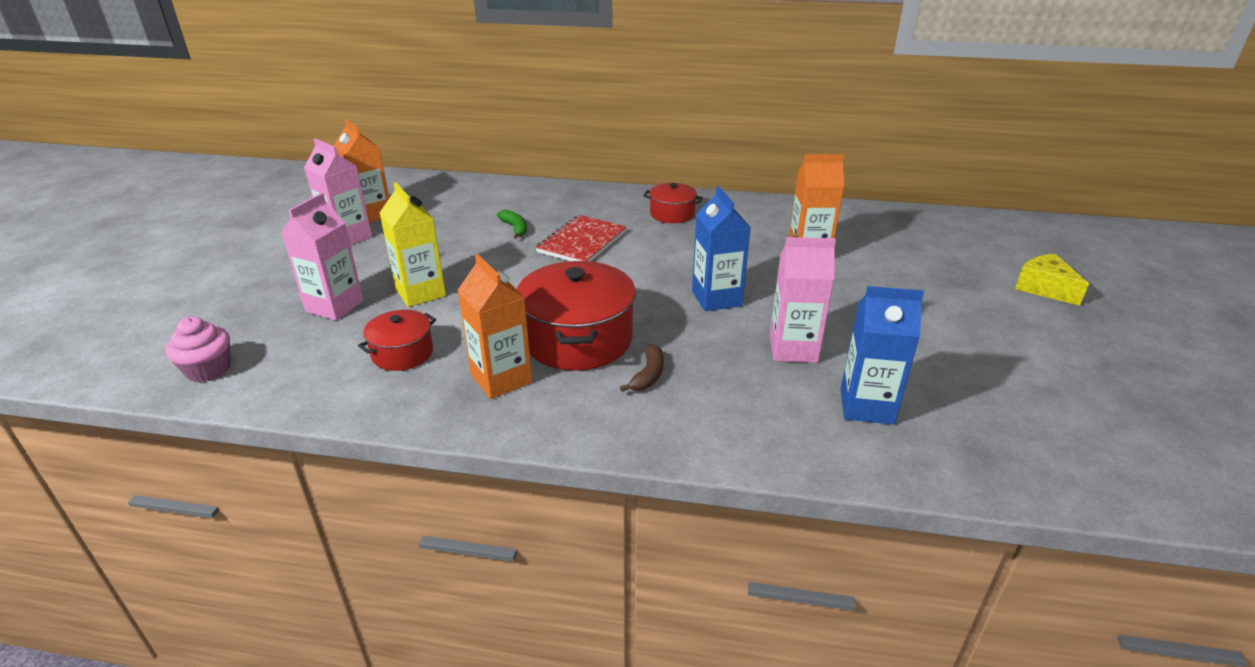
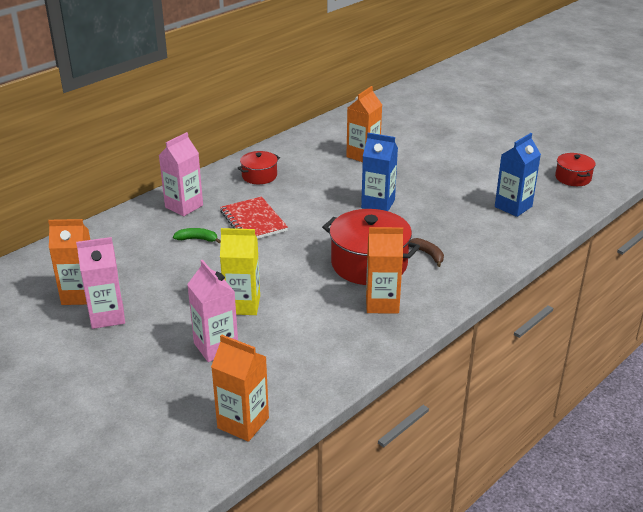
camera: 55 degrees left, 0 degrees up
pink cupcake [166,316,230,382] -> orange carton [211,334,269,442]
red pot [358,310,436,371] -> red pot moved to [555,153,596,186]
pink carton [770,237,836,363] -> pink carton moved to [159,132,203,216]
yellow cheese [1015,254,1089,306] -> none

